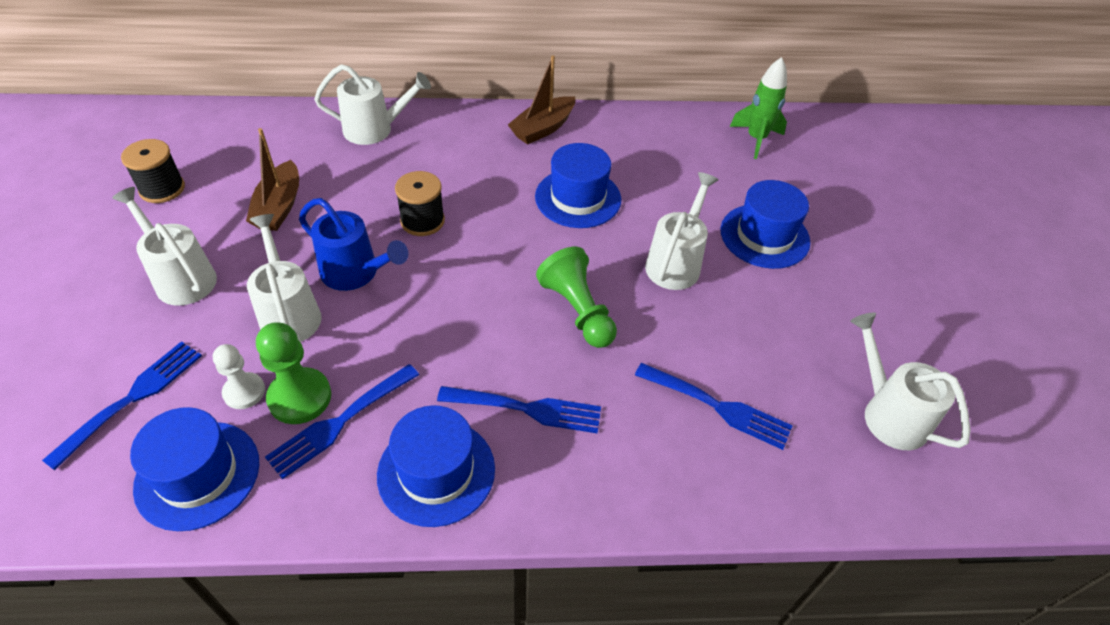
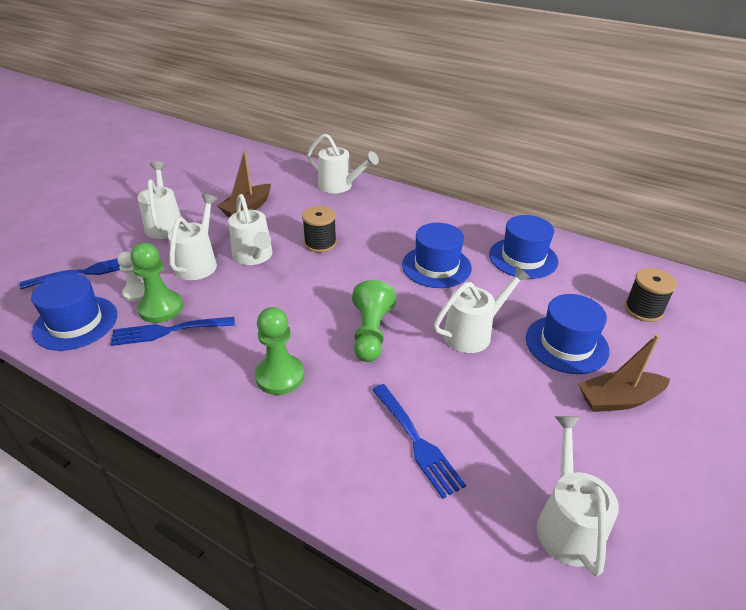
camera: 35 degrees right, 10 degrees down
black spool [121,139,185,203] -> black spool moved to [625,268,677,322]
blue watering can [299,198,408,291] -> white watering can [228,194,272,265]
blue hat [377,405,495,527] -> blue hat moved to [489,215,558,279]
blue fork [437,386,601,433] -> green pawn [255,307,305,395]
brown boat [508,55,575,145] -> brown boat moved to [578,334,670,412]
green rocket [730,57,787,159] -> none

